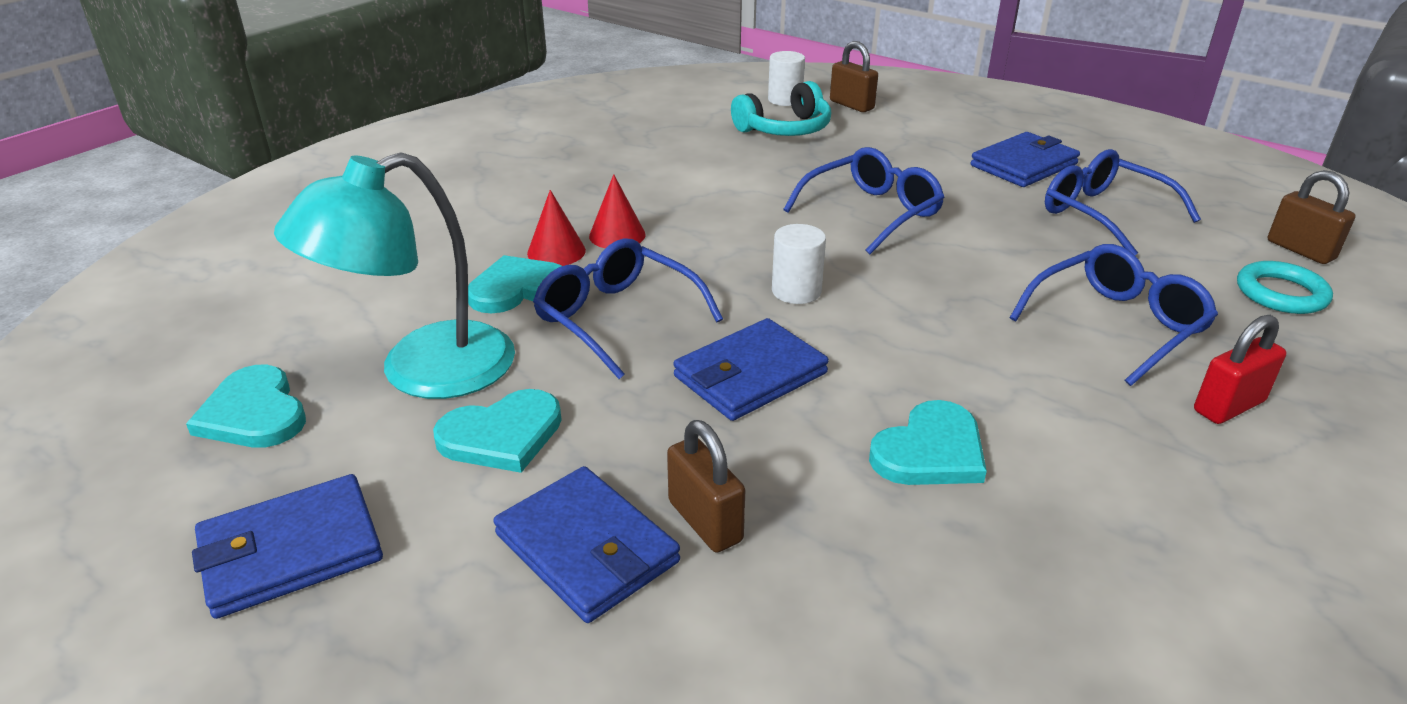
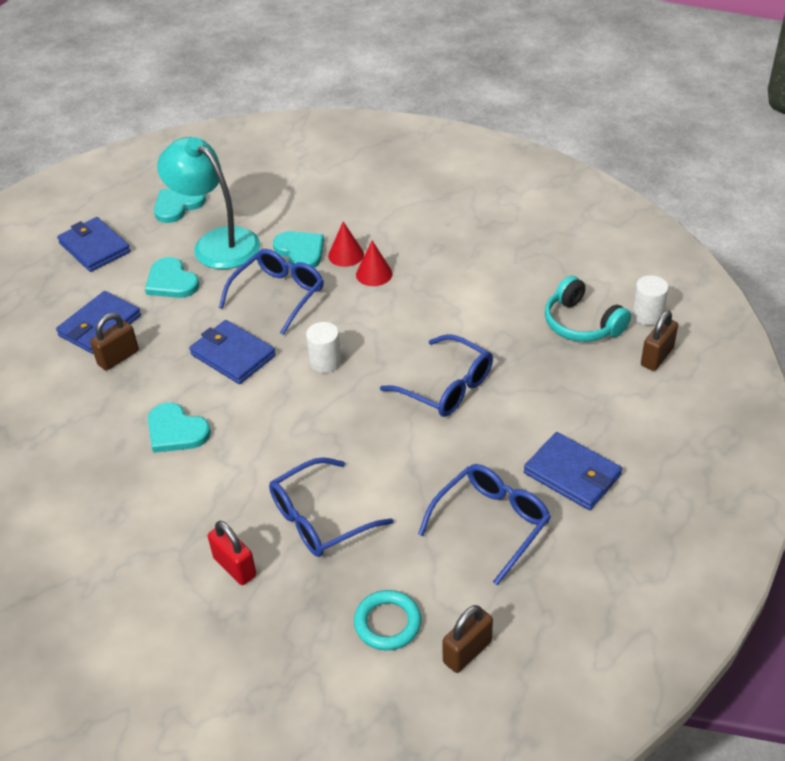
camera: 80 degrees right, 10 degrees up
blue glasses [1009,244,1218,386] -> blue glasses turned 105 degrees clockwise [269,457,393,557]

